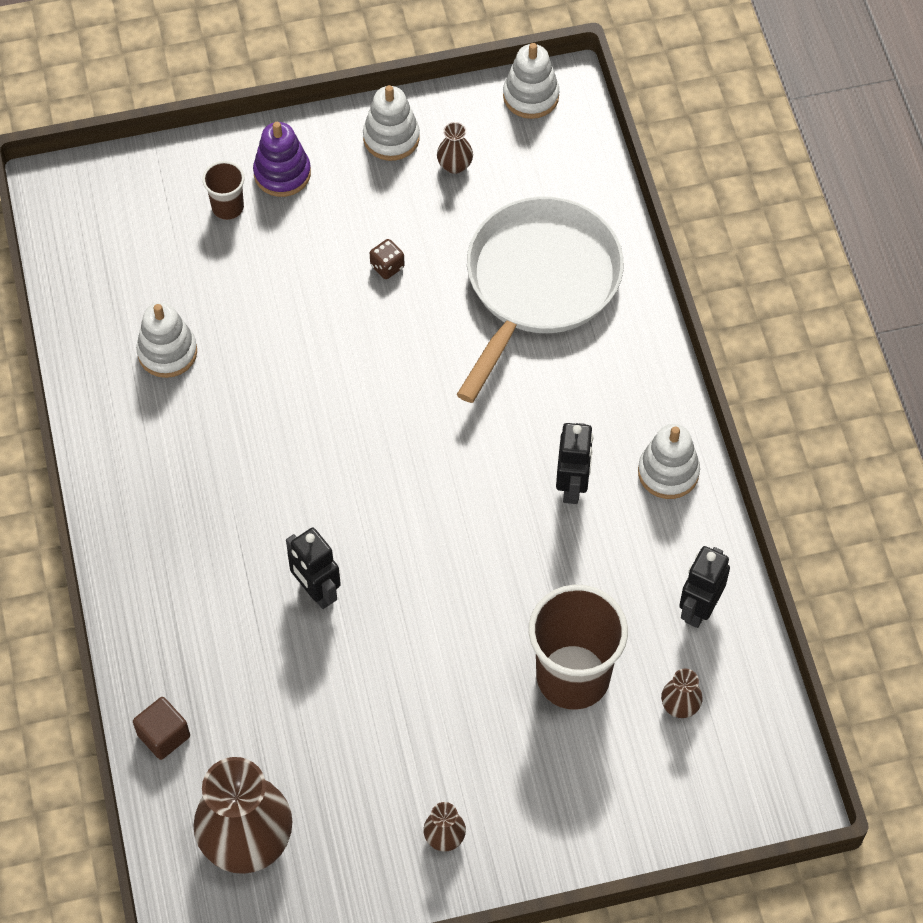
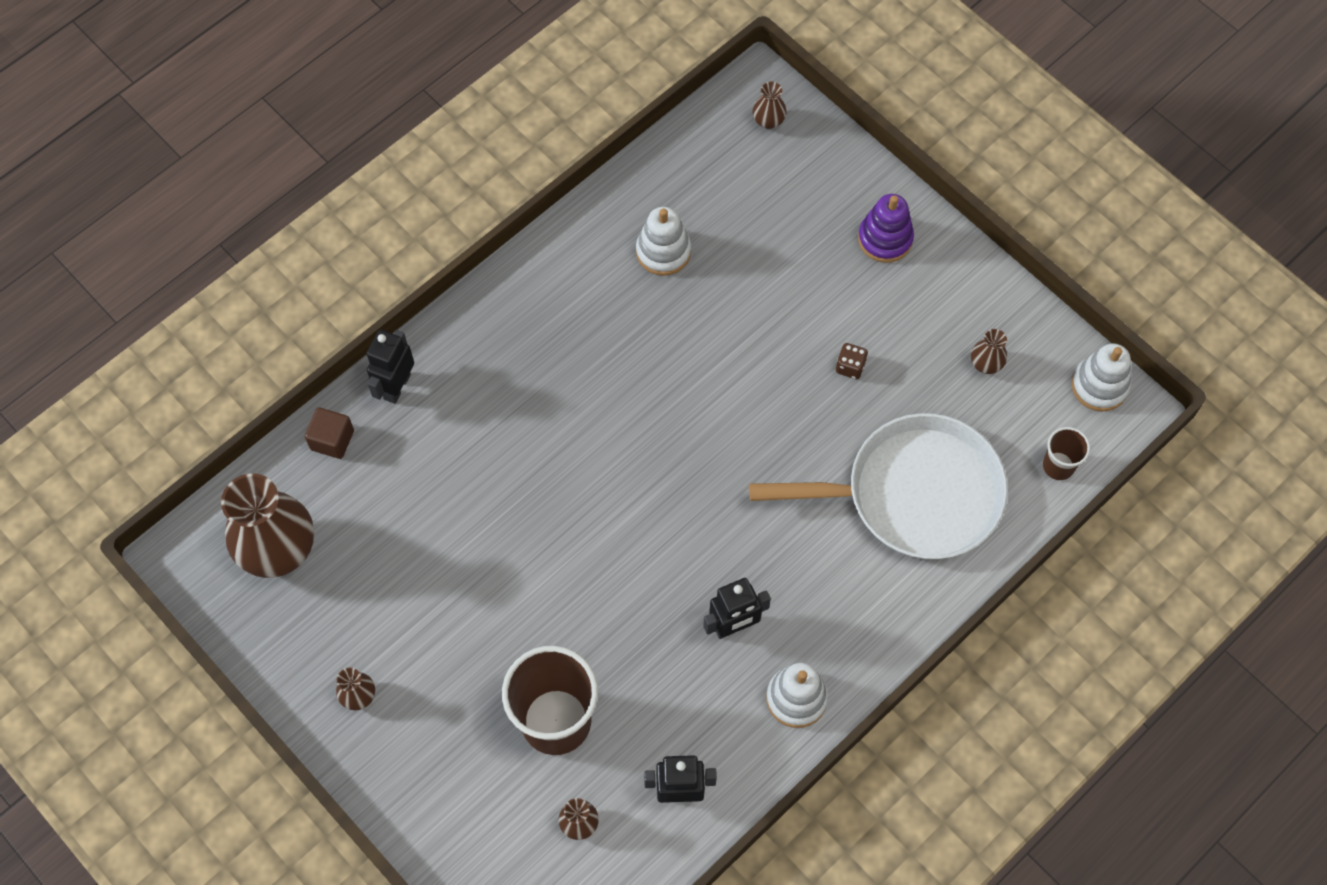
camera: 60 degrees right, 5 degrees up
brown cup [202,161,245,220] -> brown cup moved to [1043,427,1090,480]
black robot [286,528,341,609] -> black robot moved to [367,330,414,404]
white stacking toy [363,85,420,161] -> none
none -> brown vase [753,82,787,129]

